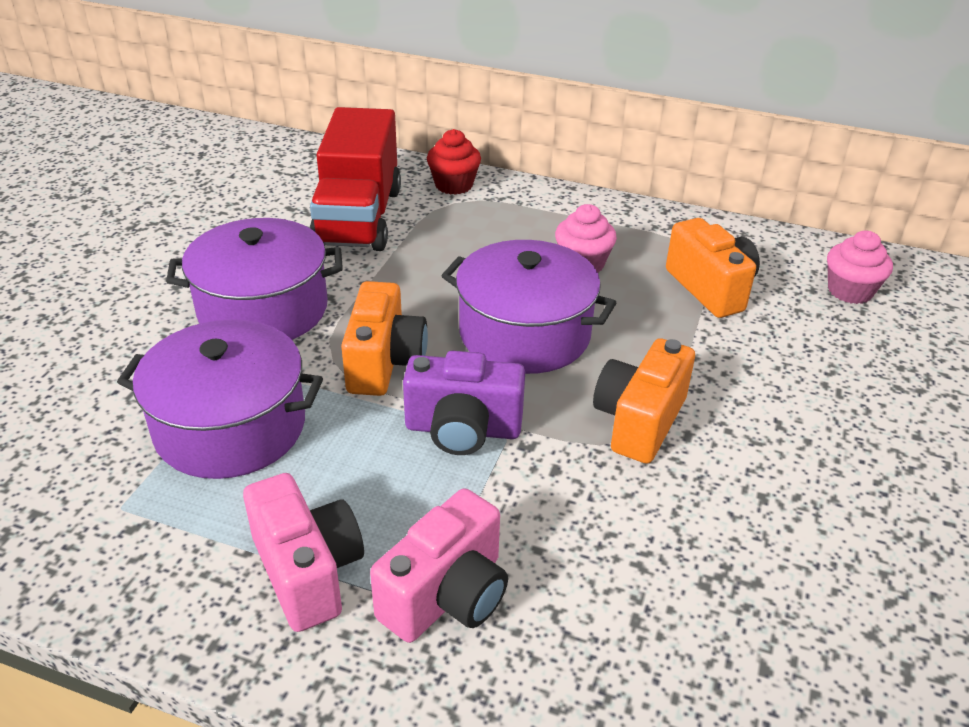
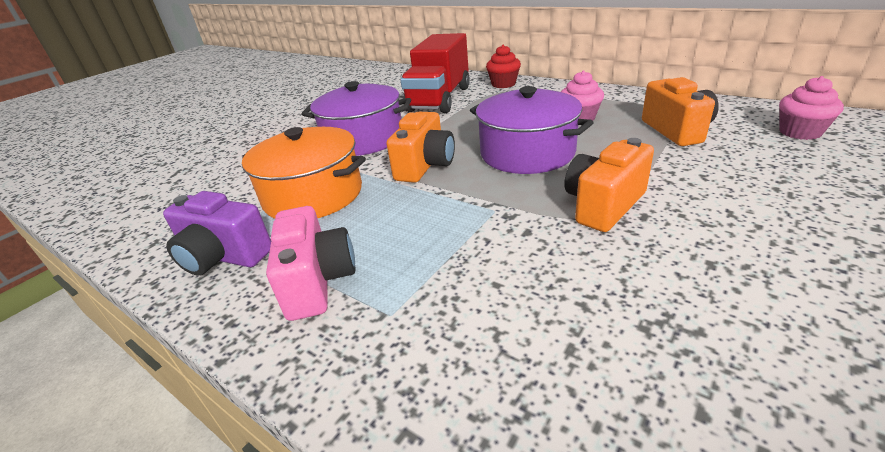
camera: 20 degrees right, 5 degrees down
purple pot [117,319,323,479] -> orange pot [242,127,366,219]
pink camera [370,488,508,643] -> none
purple camera [403,351,525,455] -> purple camera moved to [163,191,271,276]

